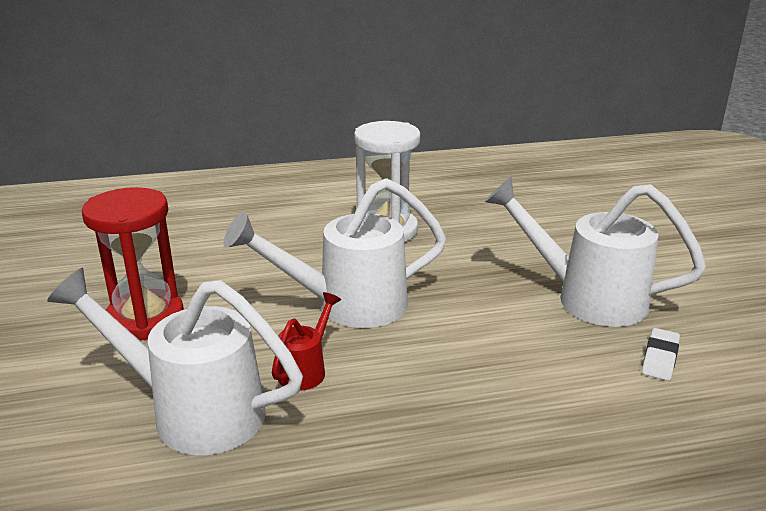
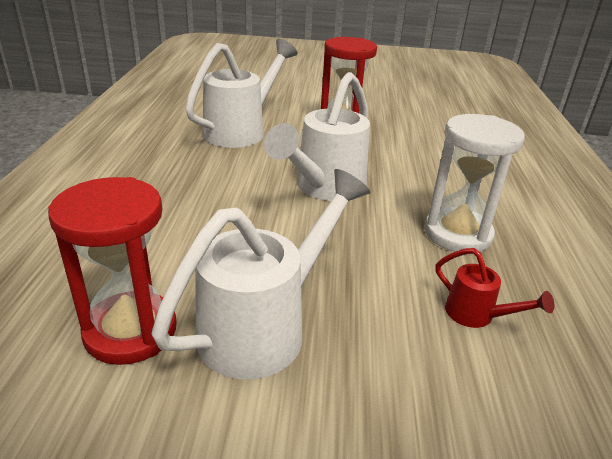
camera: 105 degrees right, 5 degrees up
white watering can [223,178,446,328] -> white watering can turned 150 degrees counterclockwise [264,72,370,201]
red watering can [272,292,341,390] -> red watering can moved to [436,248,555,328]
white eraser [642,328,680,381] -> red hourglass [48,177,177,365]

